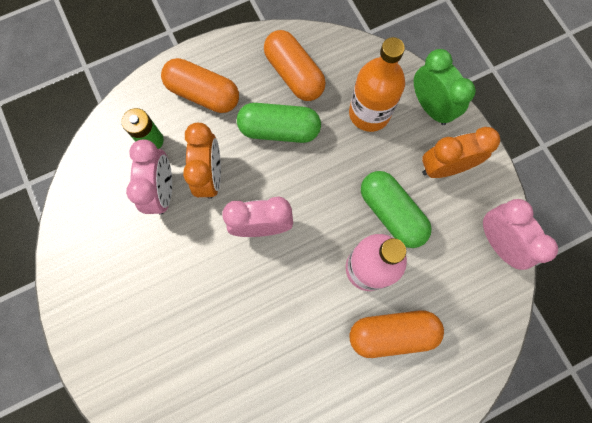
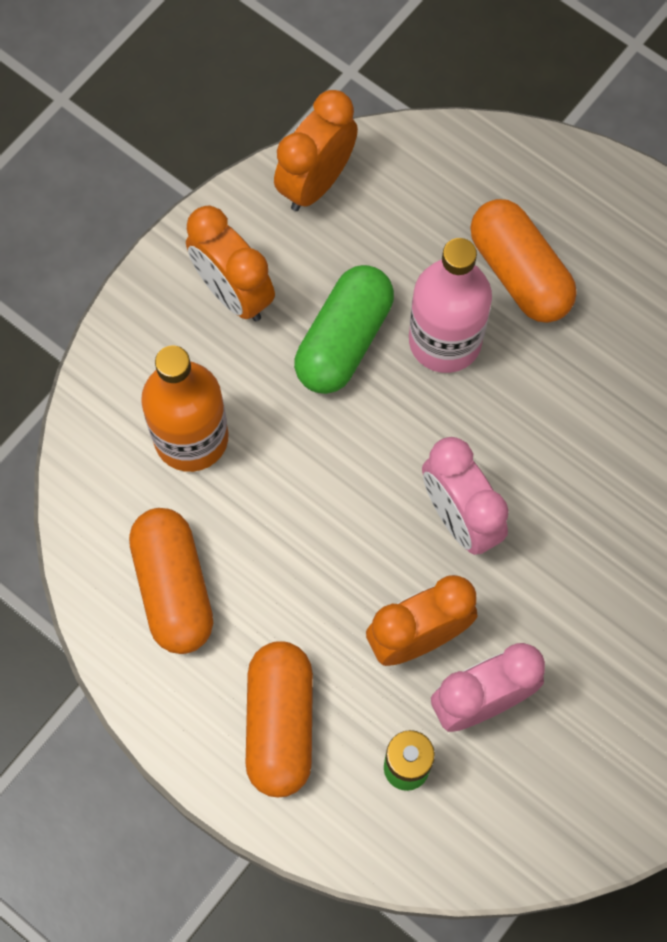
camera: 115 degrees left, 5 degrees down
green capsule [237,103,321,143] -> none
orange capsule [264,30,326,101] -> orange capsule turned 45 degrees counterclockwise [129,508,213,654]
green clock [414,49,476,125] -> none
pink clock [483,199,558,270] -> orange clock [274,90,358,211]

